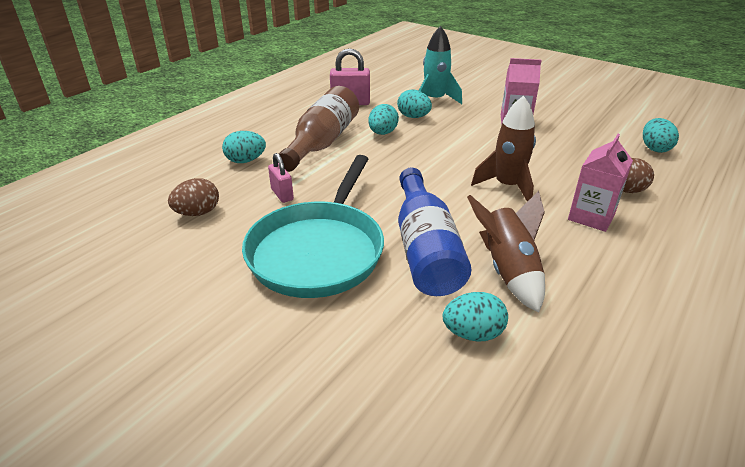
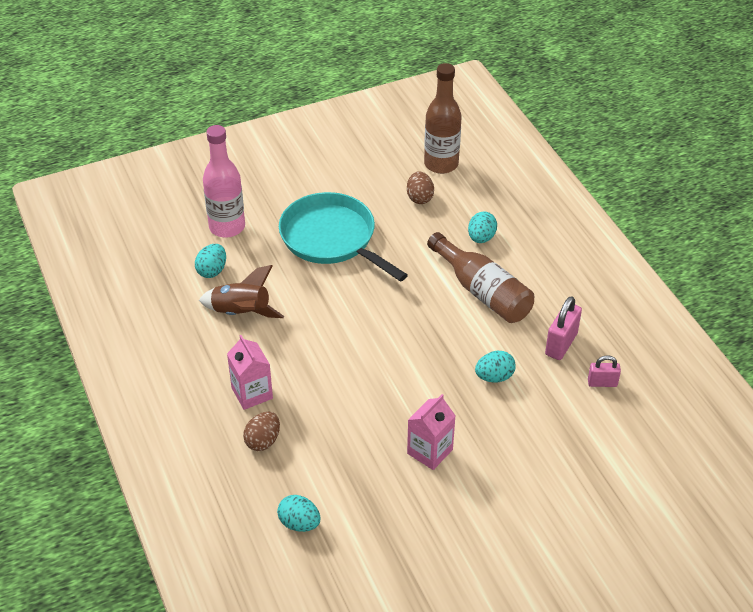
camera: 120 degrees right, 10 degrees up
pink padlock [268,153,294,203] -> pink padlock moved to [588,355,621,387]
turquoise egg [368,104,399,135] -> none
blue bottle [398,168,472,296] -> none
turquoise rocket [419,26,462,104] -> none
brown rocket [471,96,536,202] -> none
none -> pink bottle [203,125,245,238]
none -> brown bottle [424,63,462,174]

